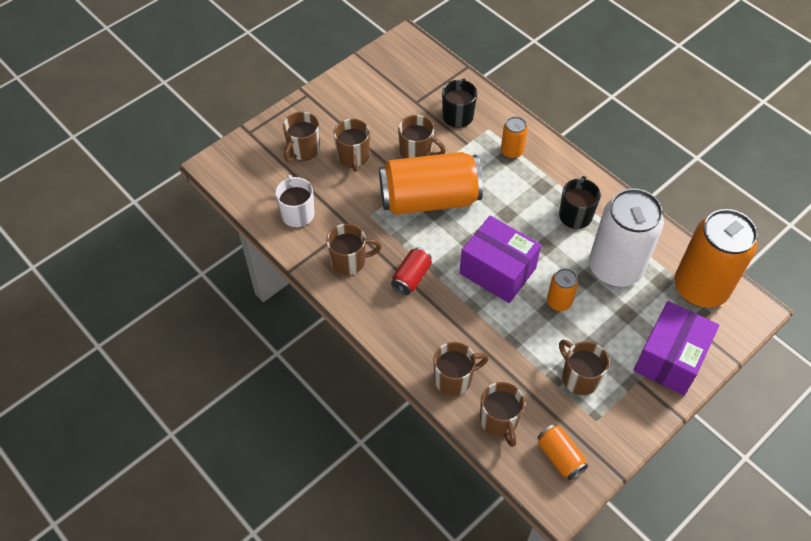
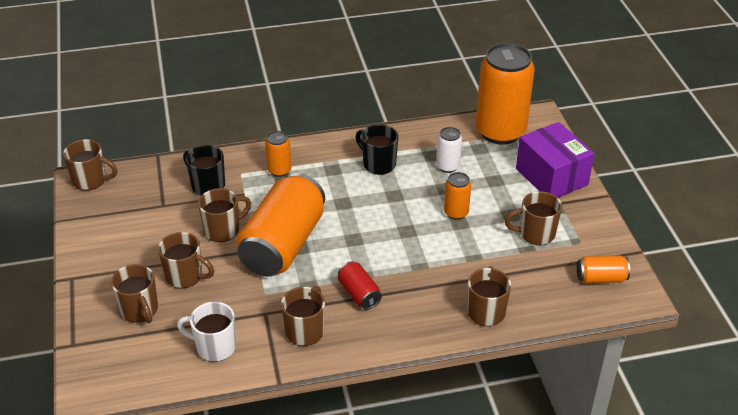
camera: 60 degrees left, 15 degrees down
purple box [459,216,541,303] -> none
brown mug [480,382,525,447] -> brown mug moved to [63,139,117,191]
white can [589,188,664,287] -> white can [436,127,462,173], size x0.45

